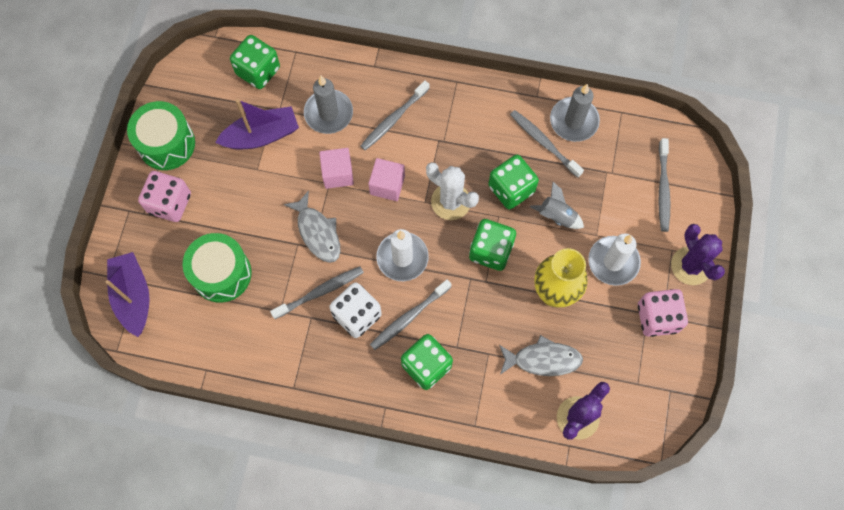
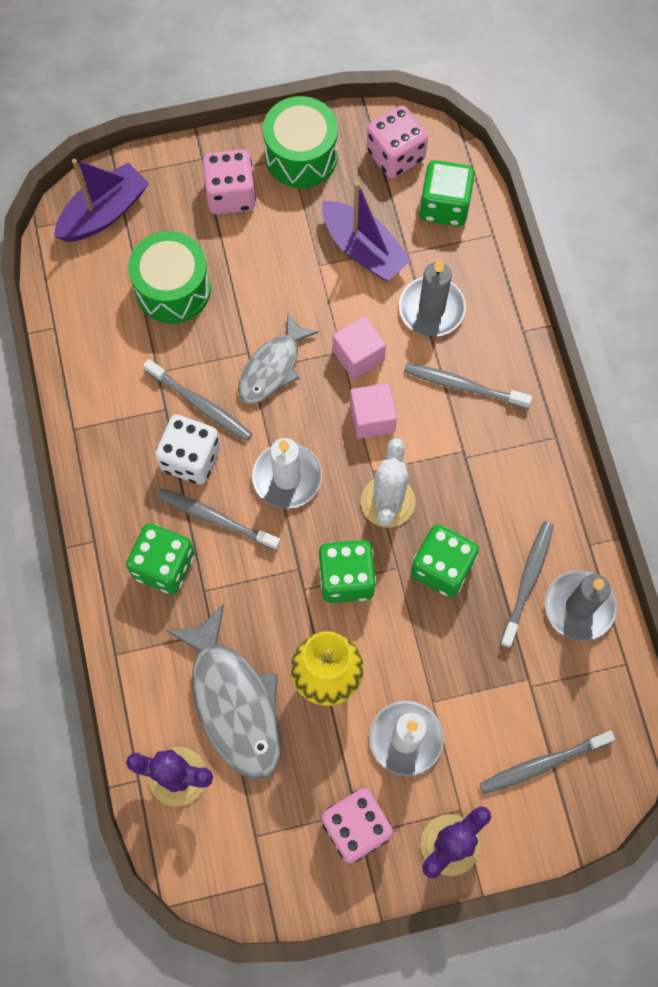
camera: 65 degrees right, 0 degrees up
grey fish [499,335,583,376] -> grey fish [165,604,281,780], size x1.55
grey rocket [530,182,584,229] -> none
none -> pink dice [366,105,428,178]

